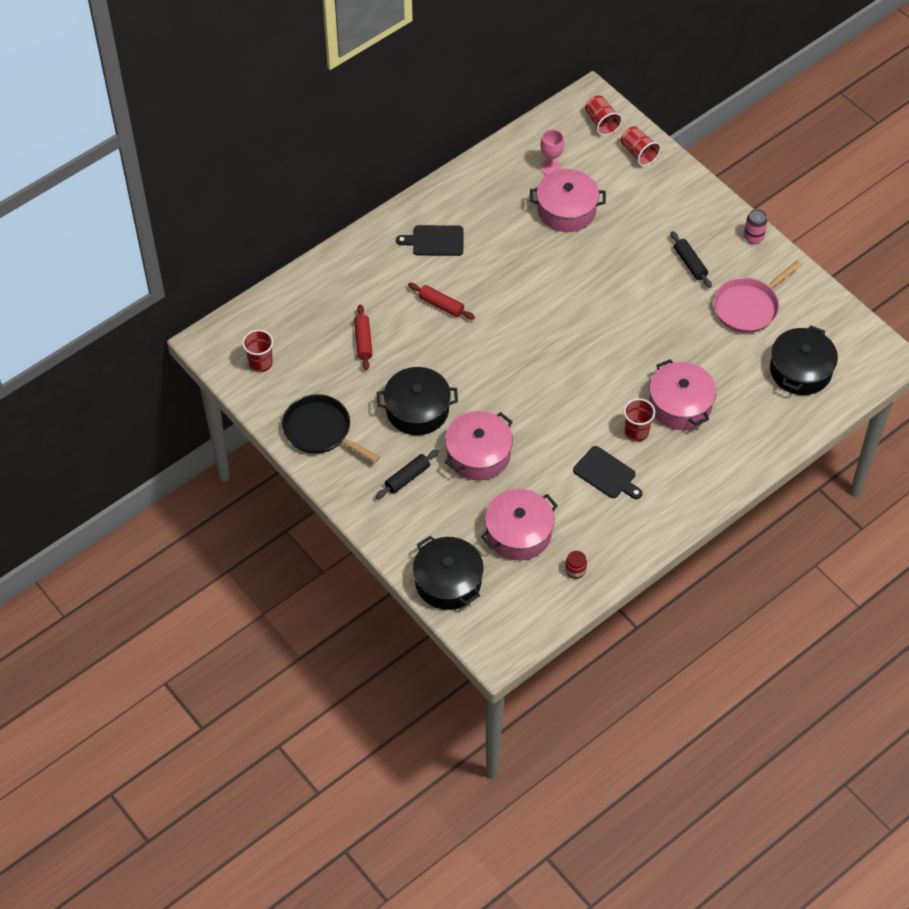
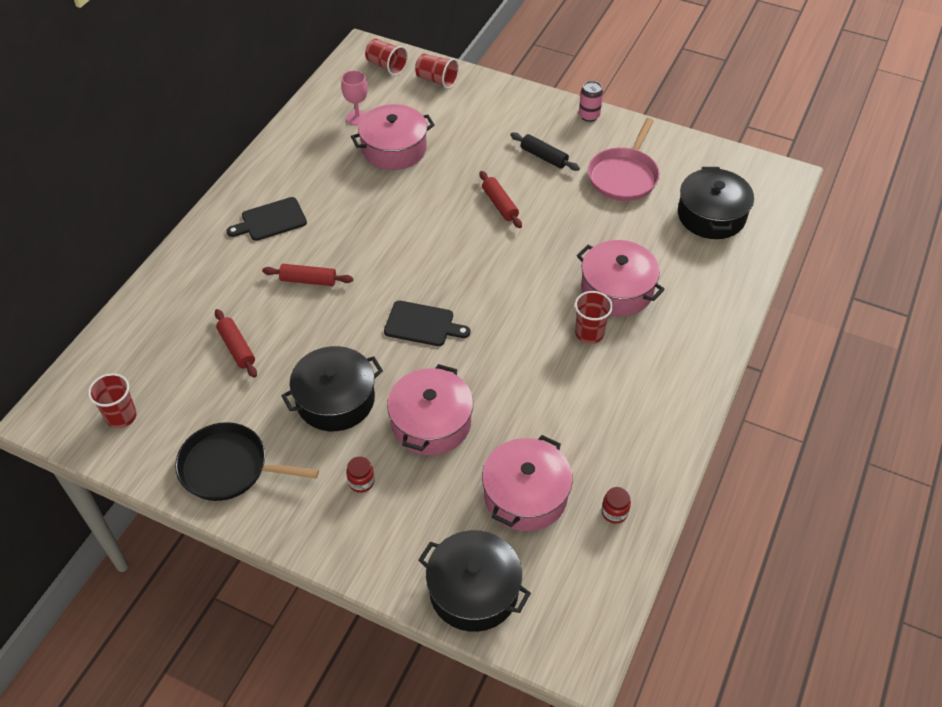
camera: 25 degrees left, 5 degrees down
black rolling pin [376,449,439,499] -> red jar [346,456,375,493]
black cutting board [573,446,643,499] -> black cutting board moved to [384,301,470,346]
none -> red rolling pin [479,171,522,228]

